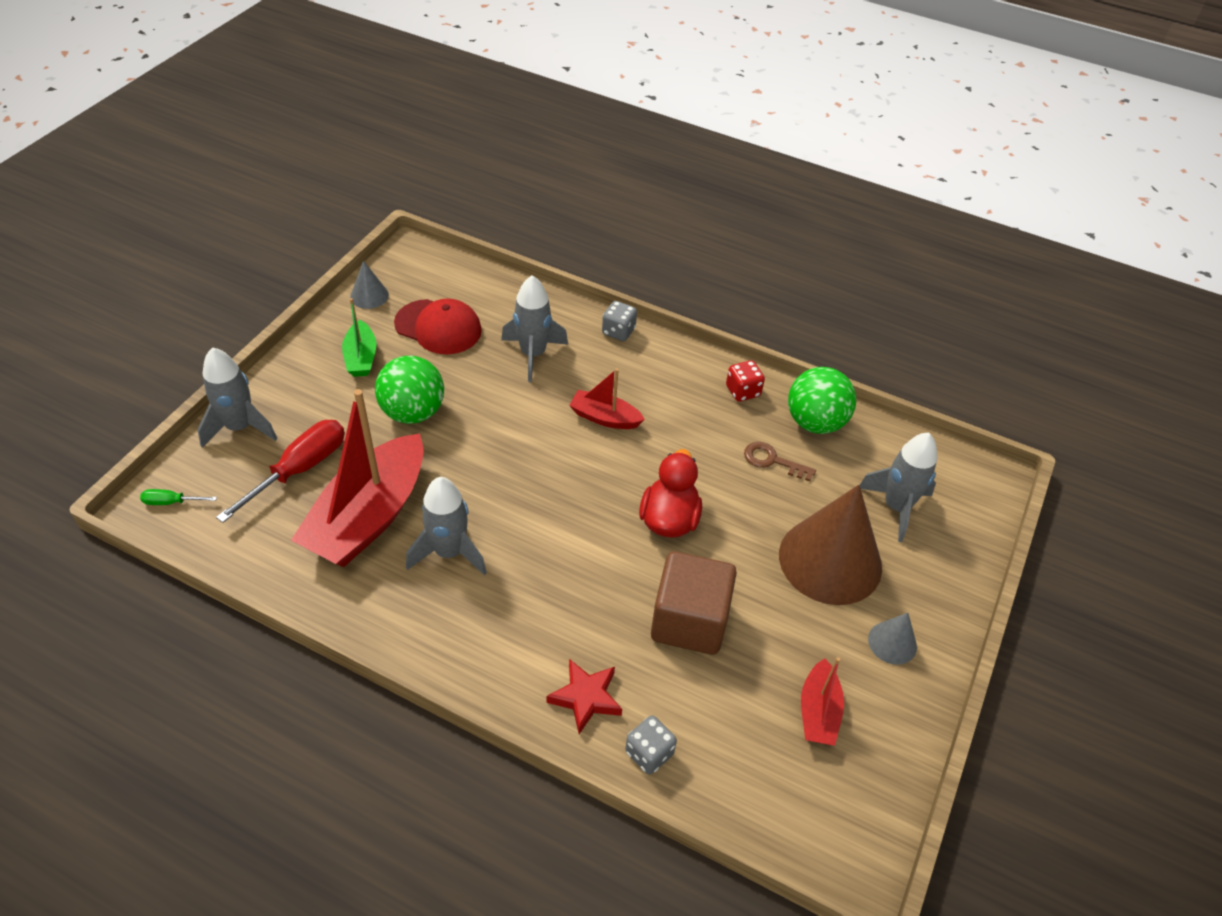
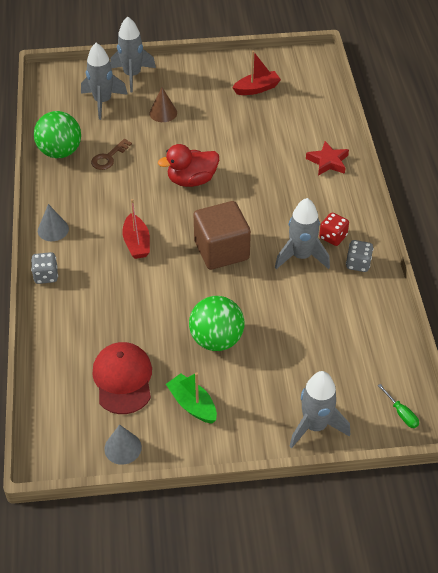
camera: 120 degrees left, 0 degrees up
red screwdriver [216,420,345,523] -> none
red boat [291,389,424,567] -> none
green boat [342,298,376,377] -> green boat turned 90 degrees counterclockwise [166,372,217,424]
grey rocket [501,275,568,382] -> grey rocket moved to [110,16,156,93]
grey dice [625,716,677,774] -> grey dice moved to [346,240,374,272]
brown cube [651,551,737,655] -> brown cube moved to [194,201,251,270]
red dice [726,360,765,402] -> red dice moved to [319,213,349,246]
brown key [744,442,816,481] -> brown key turned 45 degrees clockwise [91,139,132,170]
brown cone [779,485,882,605] -> brown cone [149,87,177,122], size x0.44
grey cone [868,613,917,665] -> grey cone moved to [38,204,69,241]

